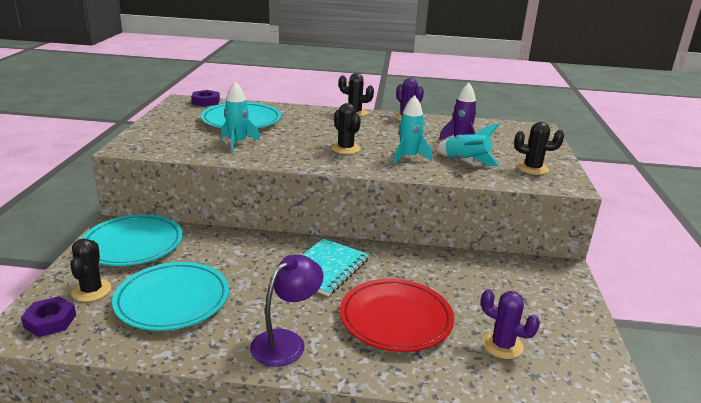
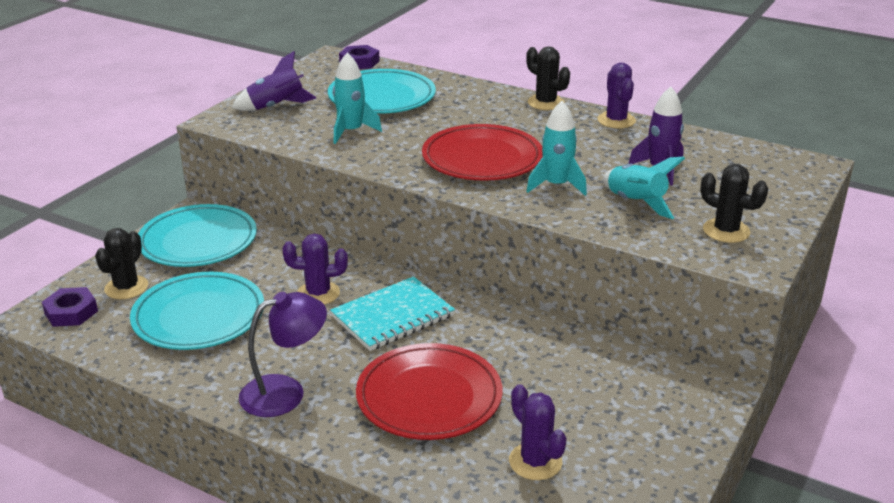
camera: 25 degrees right, 5 degrees up
black cactus [331,103,361,154] -> red plate [422,124,543,181]
none -> purple rocket [232,51,316,111]
none -> purple cactus [282,234,348,305]

